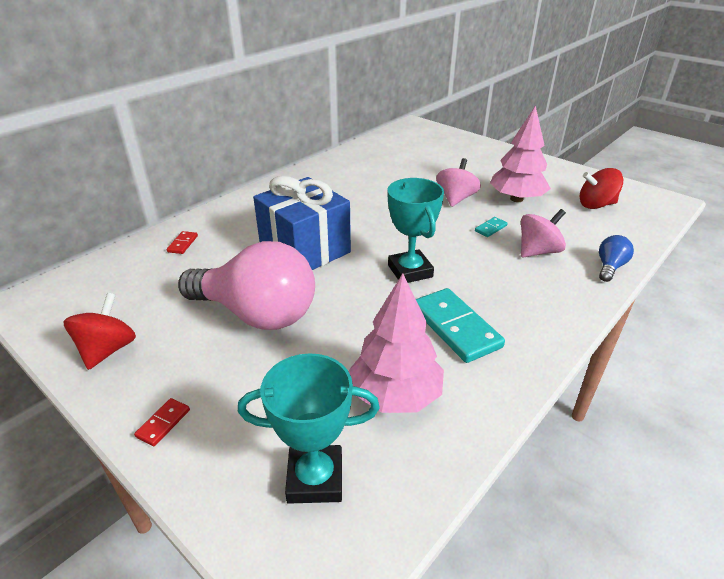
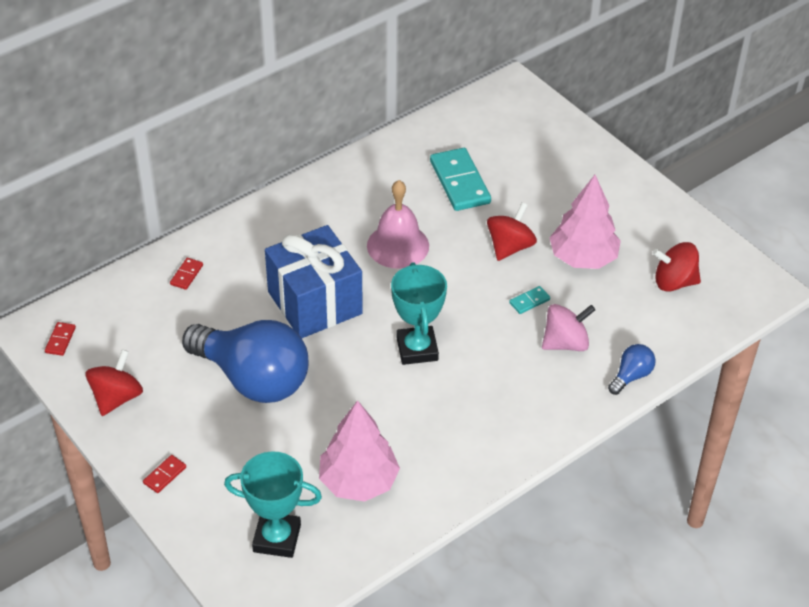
camera: 10 degrees right, 10 degrees up
pink light bulb [178,241,315,330] -> blue light bulb [182,320,309,403]
turquoise domino [416,288,505,363] -> turquoise domino moved to [430,148,491,211]
pink spinning top [436,158,481,207] -> red spinning top [487,202,537,261]
none -> red domino [45,322,76,356]
none -> pink bell [367,180,429,269]

